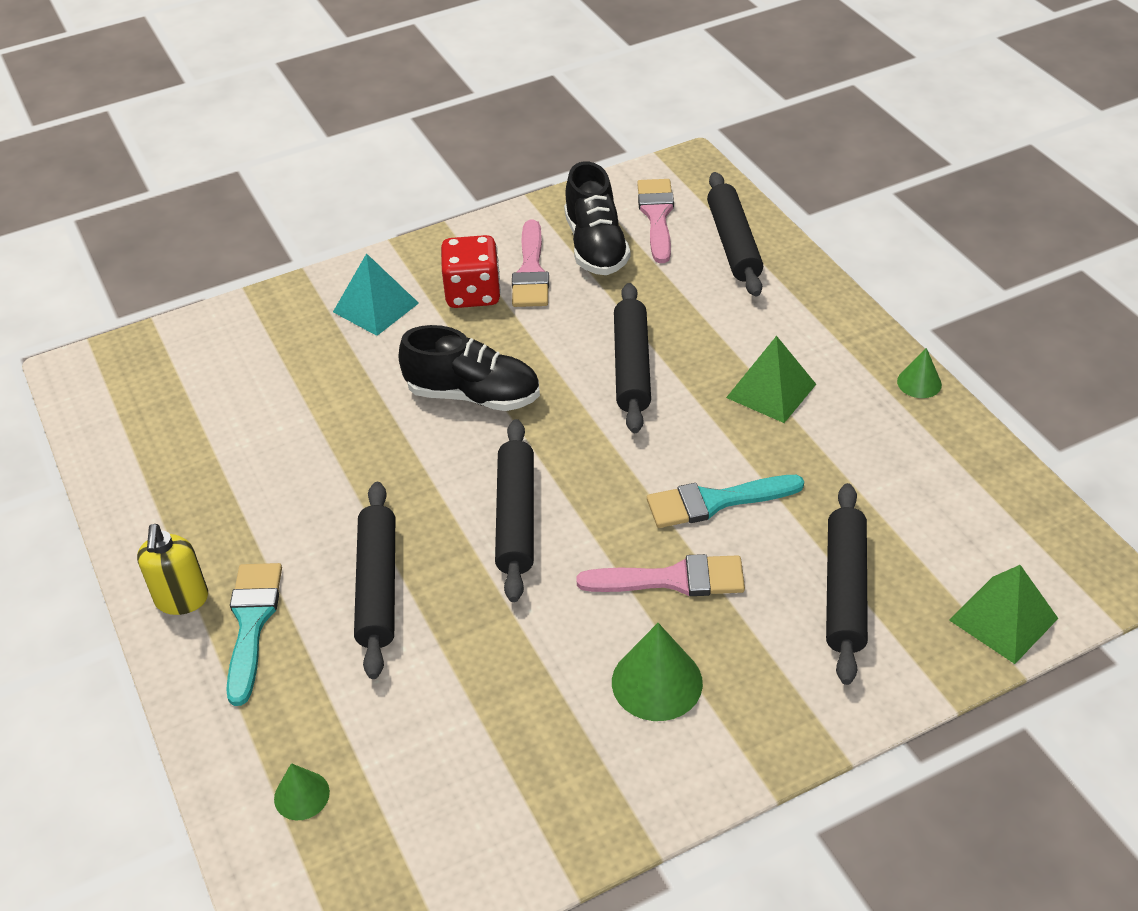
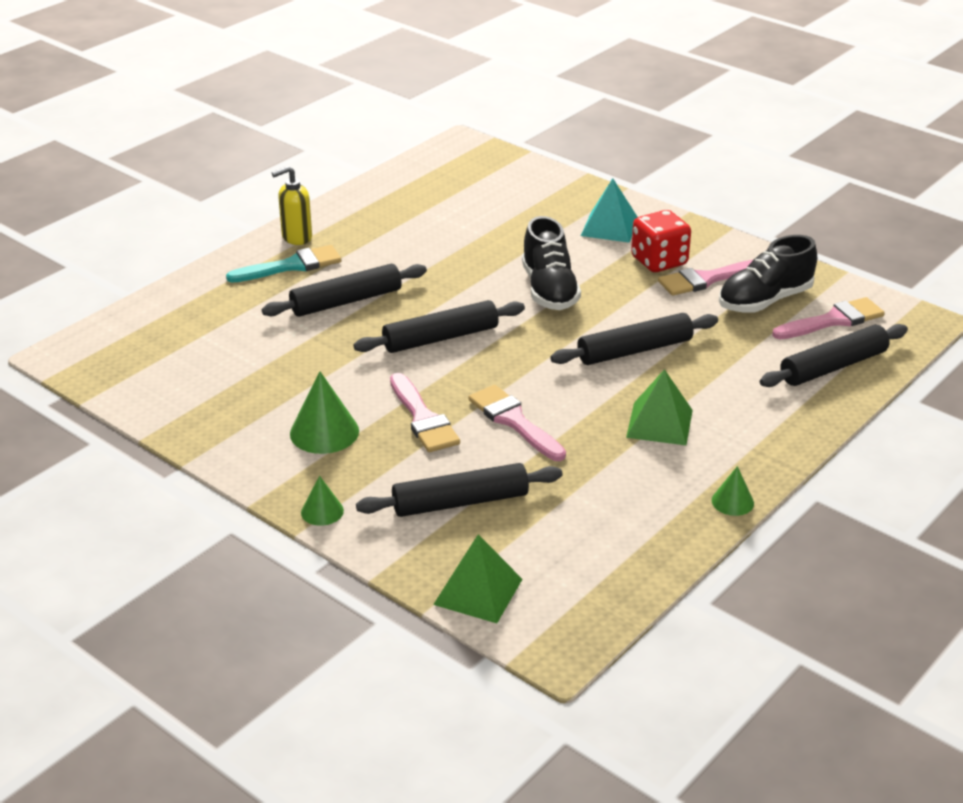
camera: 65 degrees right, 10 degrees down
green cone [274,763,330,820] -> green cone moved to [301,476,344,526]
turquoise brush [647,475,804,528] -> pink brush [468,385,566,461]

